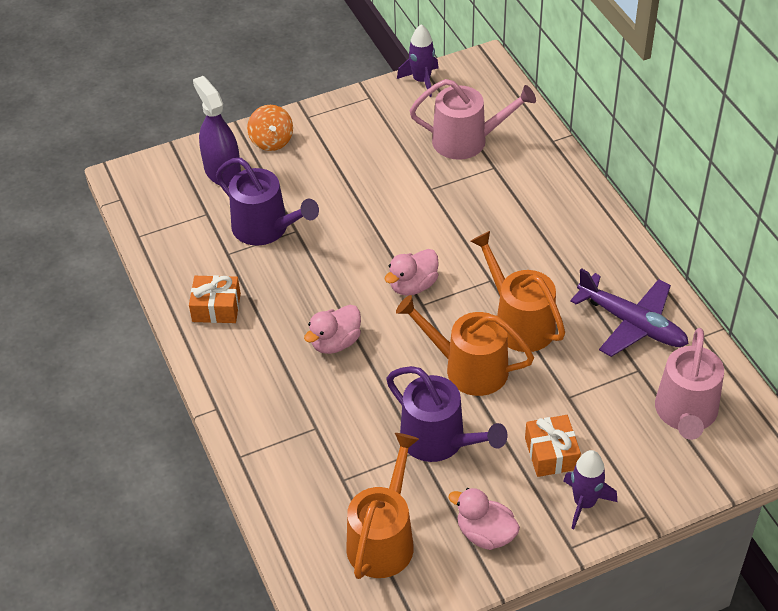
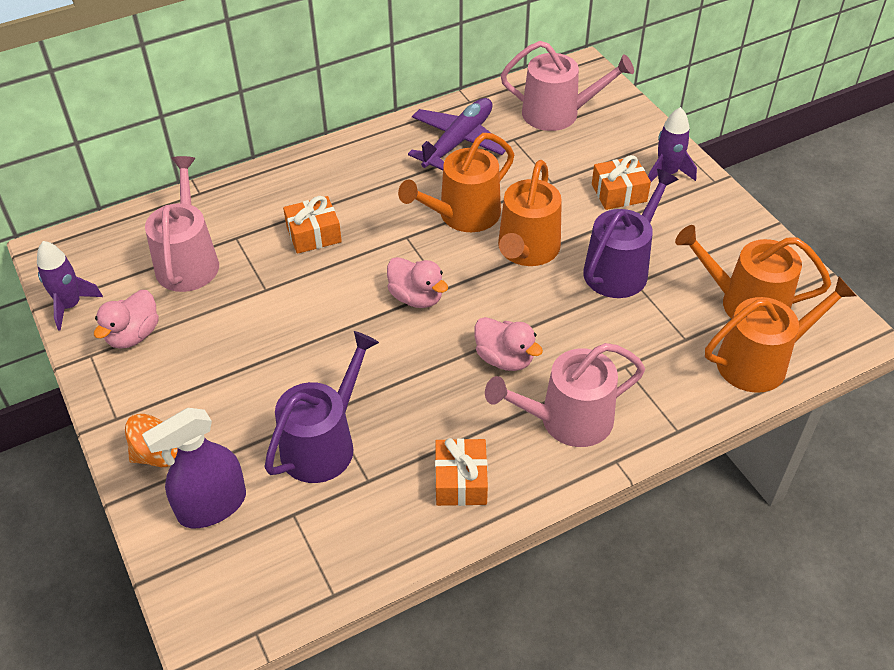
camera: 95 degrees left, 0 degrees up
pink duck [448,488,520,550] -> pink duck moved to [94,290,159,348]
none -> orange gift [283,196,342,254]
none -> pink watering can [485,343,645,447]
none -> orange watering can [705,277,856,393]

